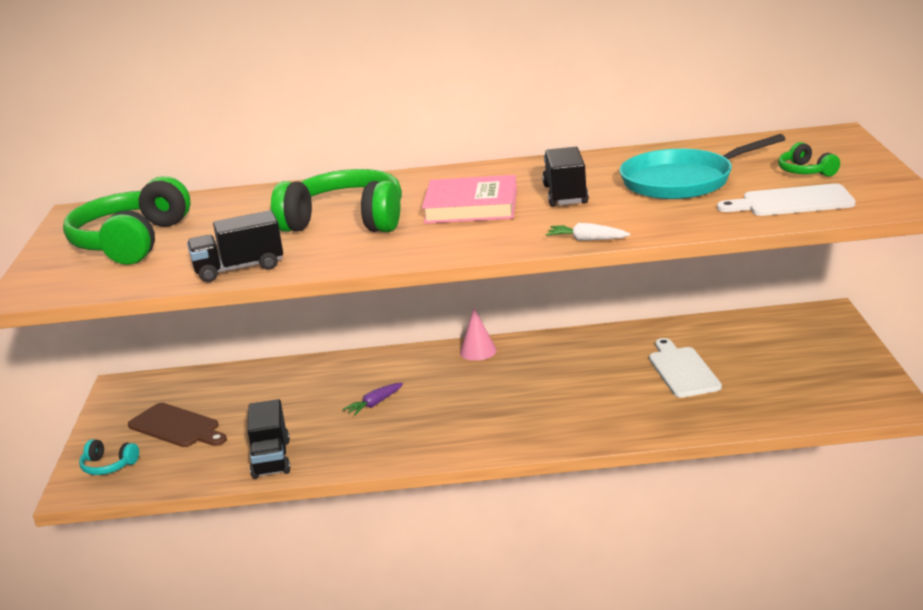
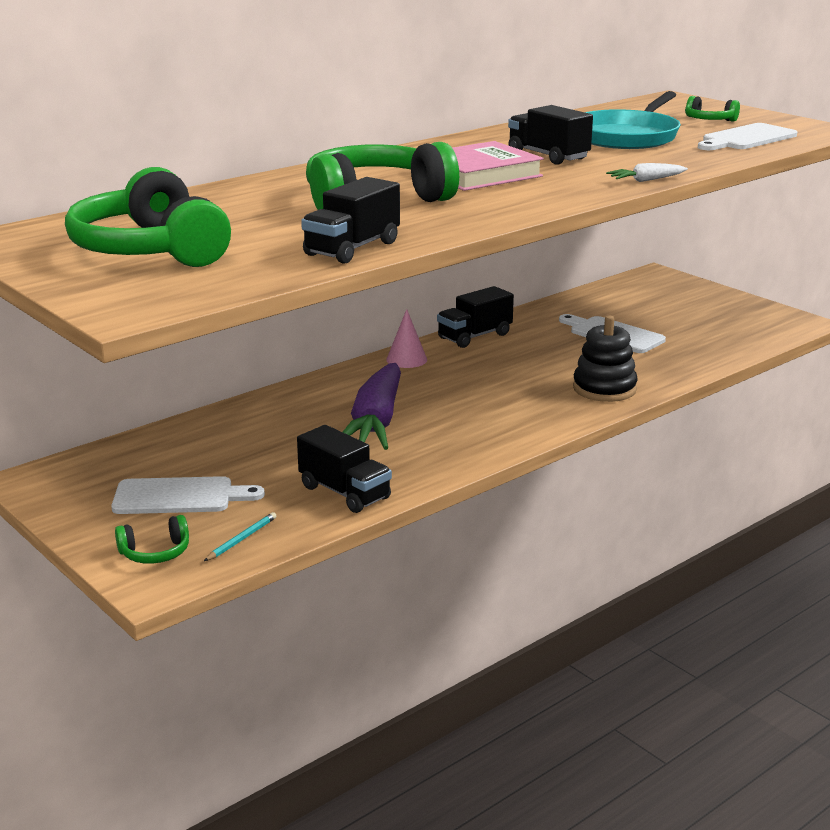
camera: 40 degrees left, 0 degrees up
turquoise headphones [79,439,139,475] -> green headphones [115,515,189,564]
brown cutting board [128,403,227,447] -> white cutting board [111,476,265,514]
purple carrot [343,383,403,416] -> purple carrot [343,363,401,450], size x2.37
none -> turquoise pencil [204,512,276,561]
none -> black truck [437,286,514,348]
none -> black stacking toy [573,316,638,402]

